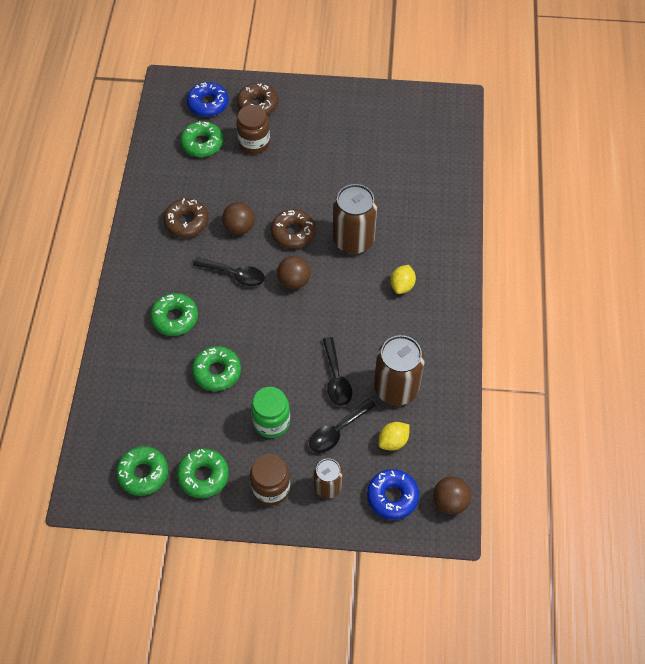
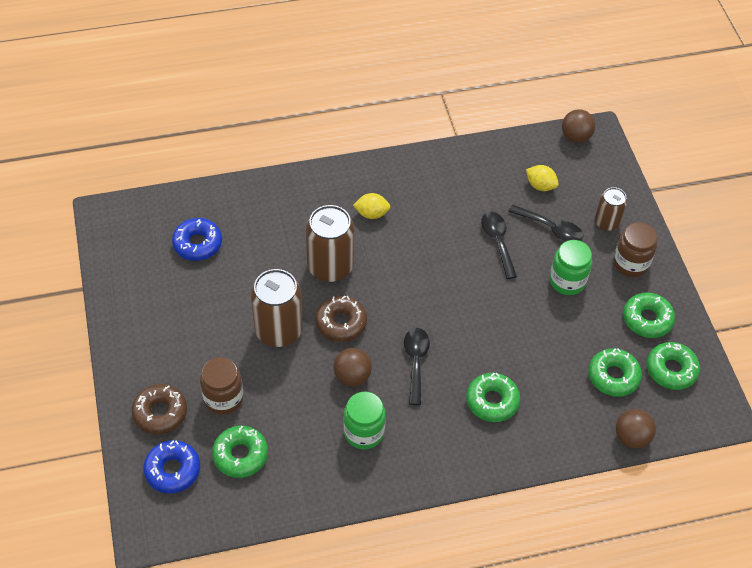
camera: 110 degrees left, 5 degrees down
brown donut [163,198,209,238] -> green jar [344,392,386,449]
green donut [192,346,241,391] -> green donut moved to [588,348,642,397]
brown ball [277,256,310,289] -> brown ball moved to [616,409,656,449]
black spoon [323,337,352,406] -> black spoon turned 75 degrees counterclockwise [481,212,517,279]
blue donut [367,469,419,520] -> blue donut moved to [172,218,222,261]
brown can [374,335,425,405] -> brown can moved to [251,269,303,347]

